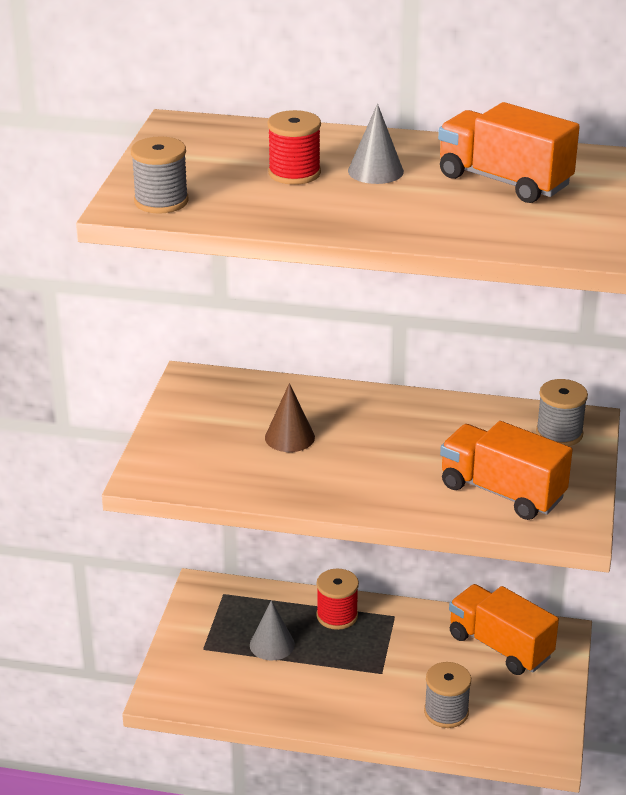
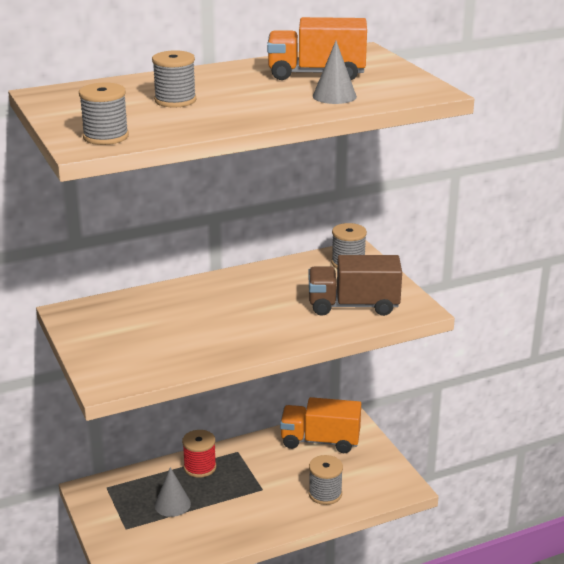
camera: 35 degrees left, 5 degrees down
brown cone [265,383,315,452] -> none
red spool [268,110,321,185] -> grey spool [152,50,196,108]
grey cone [348,104,404,184] -> grey cone moved to [313,41,357,104]
orange truck [440,421,573,520] -> brown truck [308,255,402,316]

